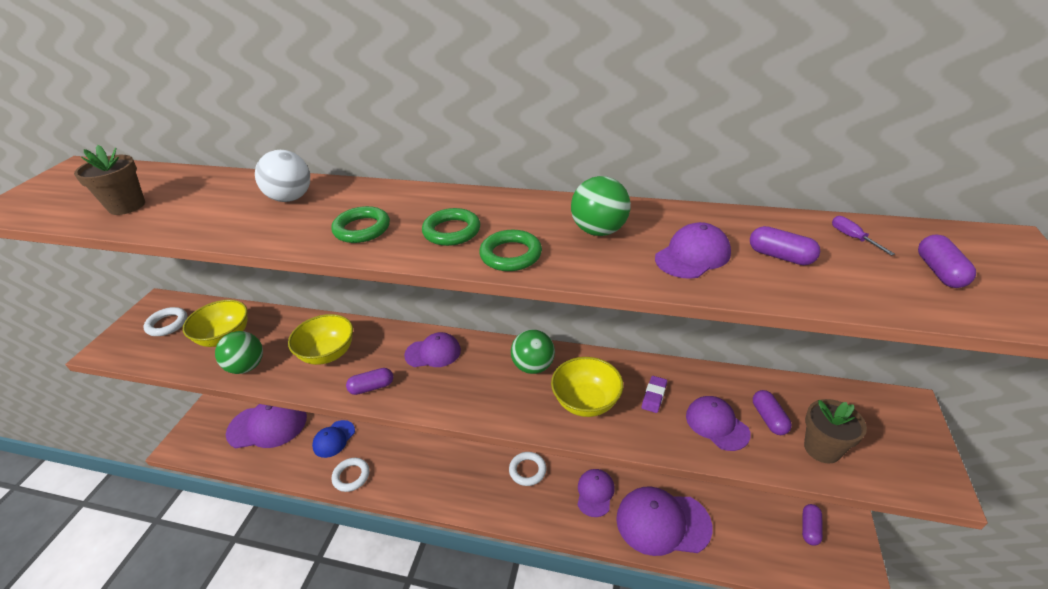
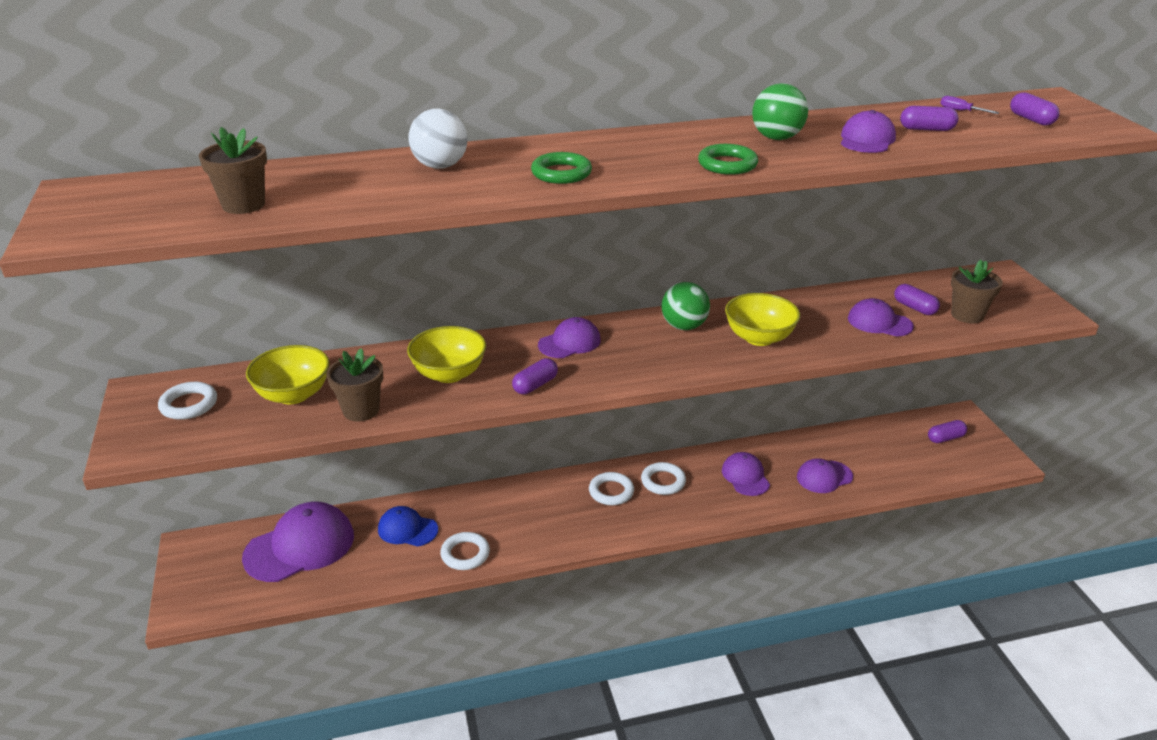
camera: 30 degrees left, 5 degrees down
green ball [215,331,263,374] -> brown flower pot [326,348,383,421]
blue cap [312,420,355,458] -> blue cap turned 105 degrees clockwise [378,506,438,547]
green ring [422,208,480,246] -> none
purple cap [616,486,713,556] -> purple cap [797,458,853,493], size x0.57
purple eraser [642,376,667,413] -> none
purple capsule [802,504,823,546] -> purple capsule turned 75 degrees clockwise [928,420,967,443]
none -> white ring [589,472,634,505]

